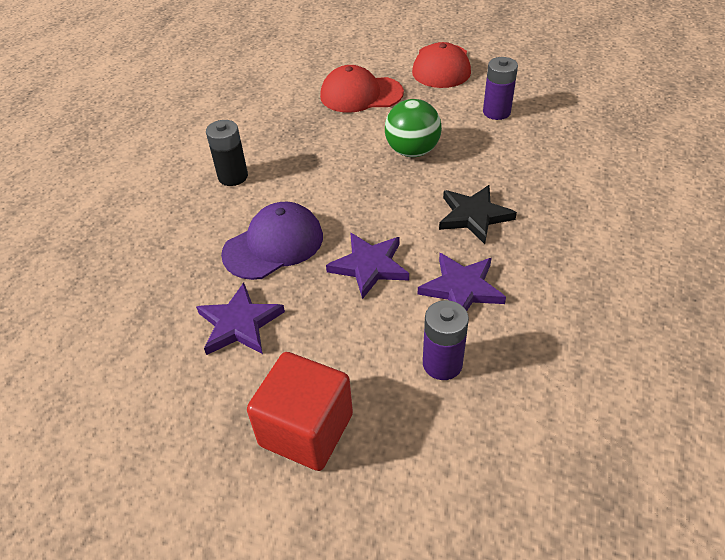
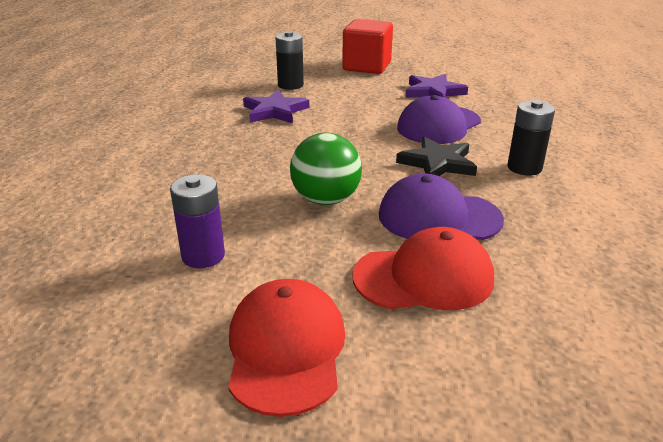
camera: 170 degrees right, 15 degrees down
purple star [326,233,409,299] -> none
purple battery [423,300,469,380] -> black battery [275,31,304,90]
black star [439,185,517,244] -> black star moved to [396,136,477,176]
none -> purple cap [379,173,504,240]

